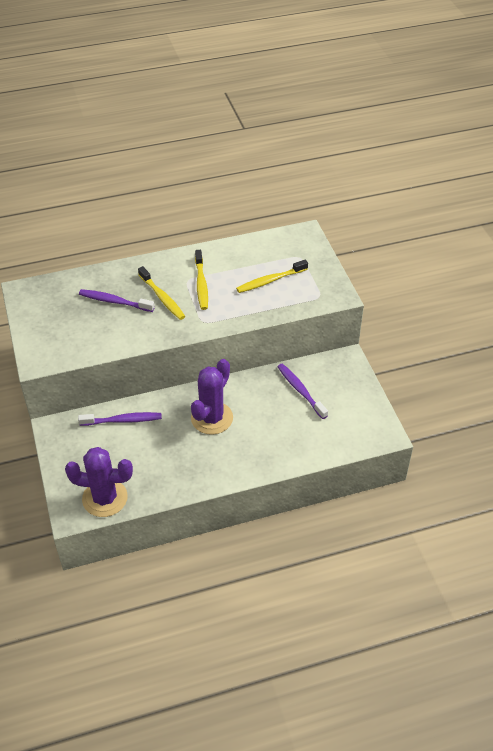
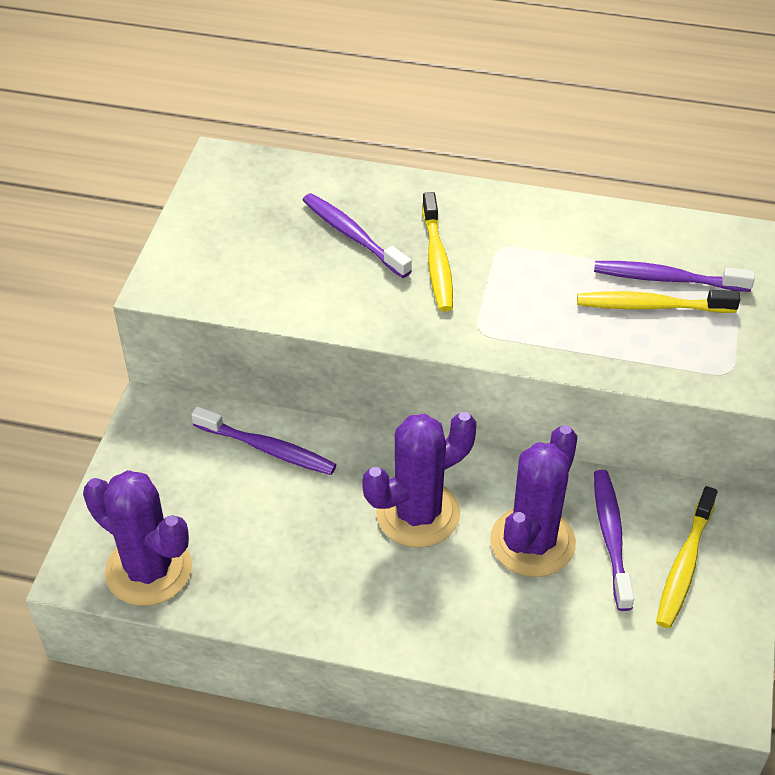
camera: 30 degrees right, 0 degrees up
yellow toothbrush [195,250,208,310] -> yellow toothbrush moved to [656,486,718,628]
none -> purple cactus [490,425,578,577]
none -> purple toothbrush [594,261,755,292]

